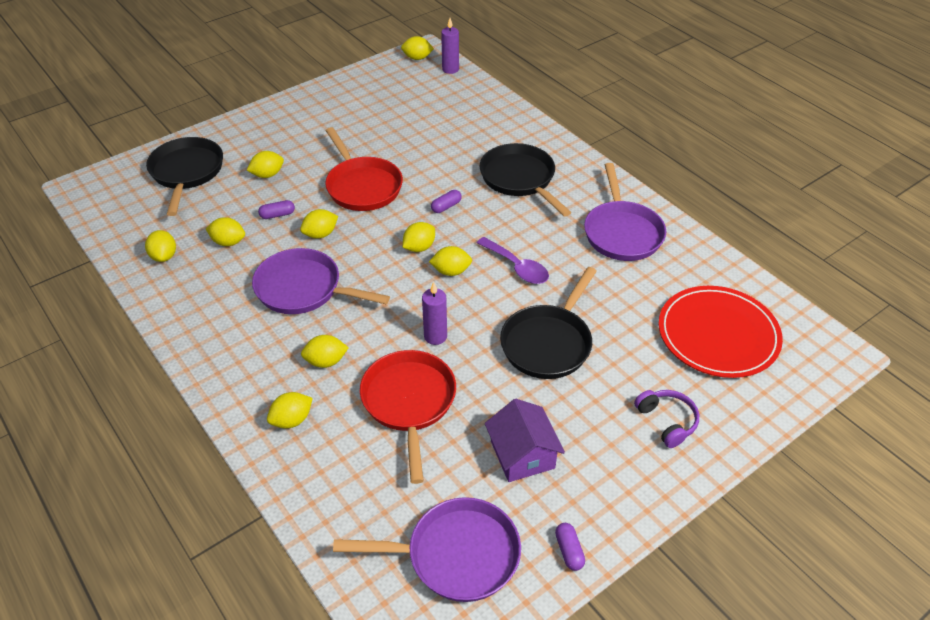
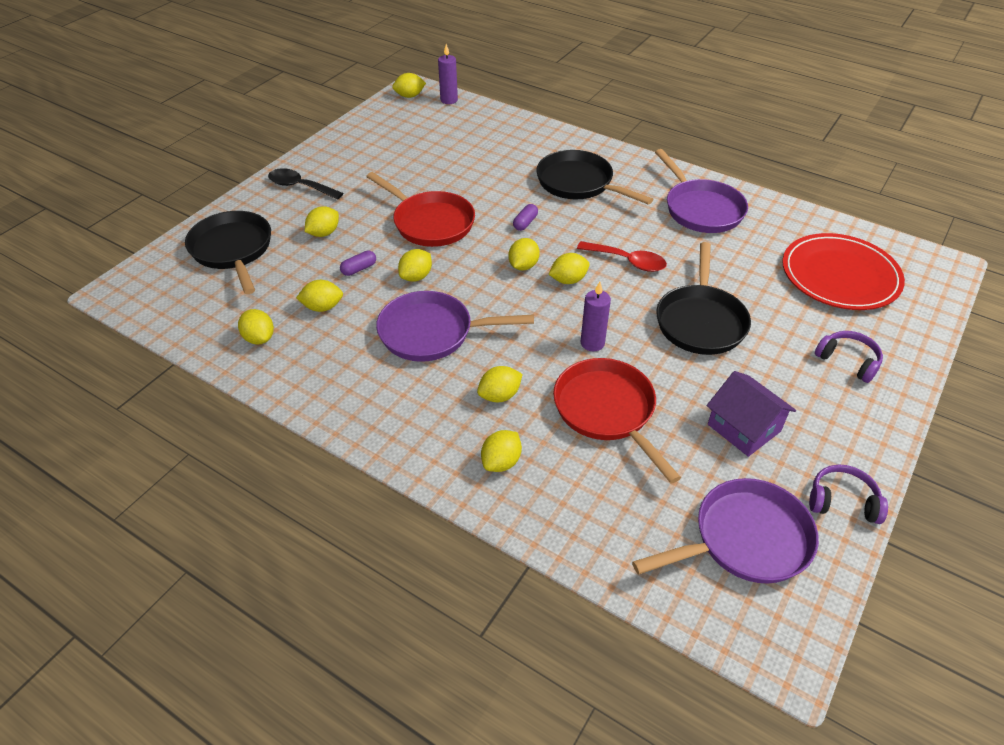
camera: 20 degrees left, 0 degrees up
purple spoon [477,237,549,284] -> red spoon [577,241,667,272]
purple capsule [555,523,585,571] -> purple headphones [809,464,888,524]
none -> black spoon [268,168,343,200]

